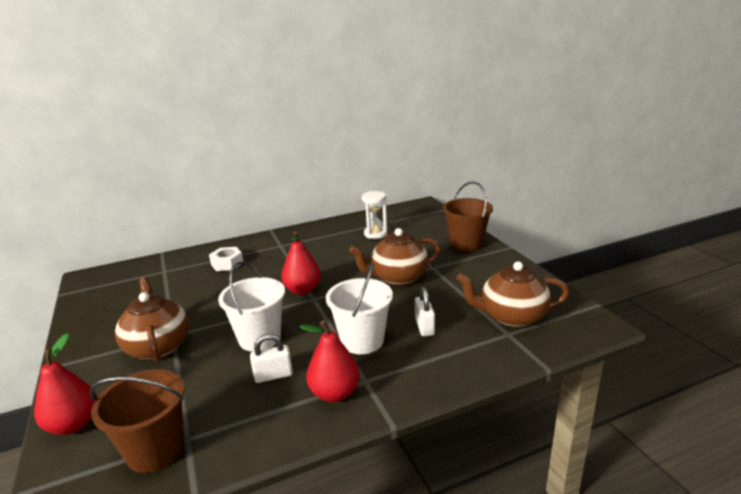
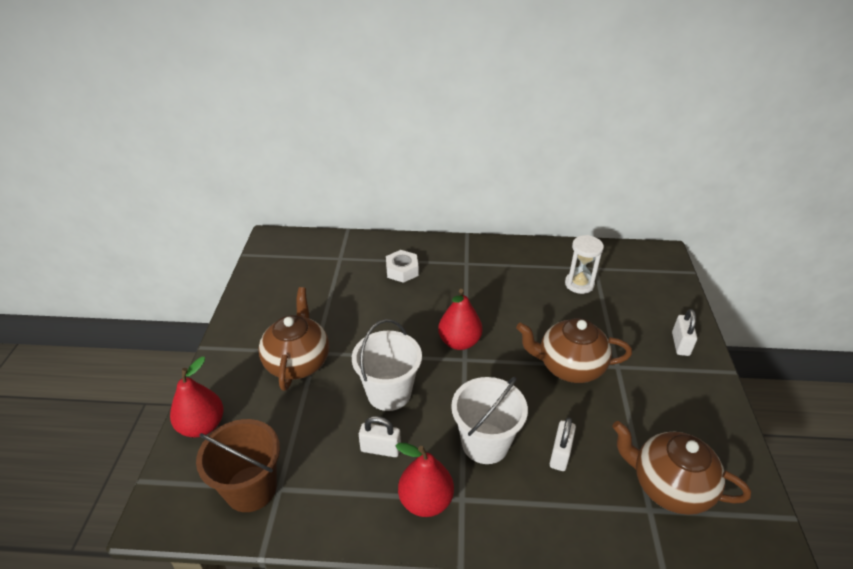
camera: 25 degrees right, 15 degrees up
brown bucket [443,181,493,252] -> white padlock [672,309,697,356]

